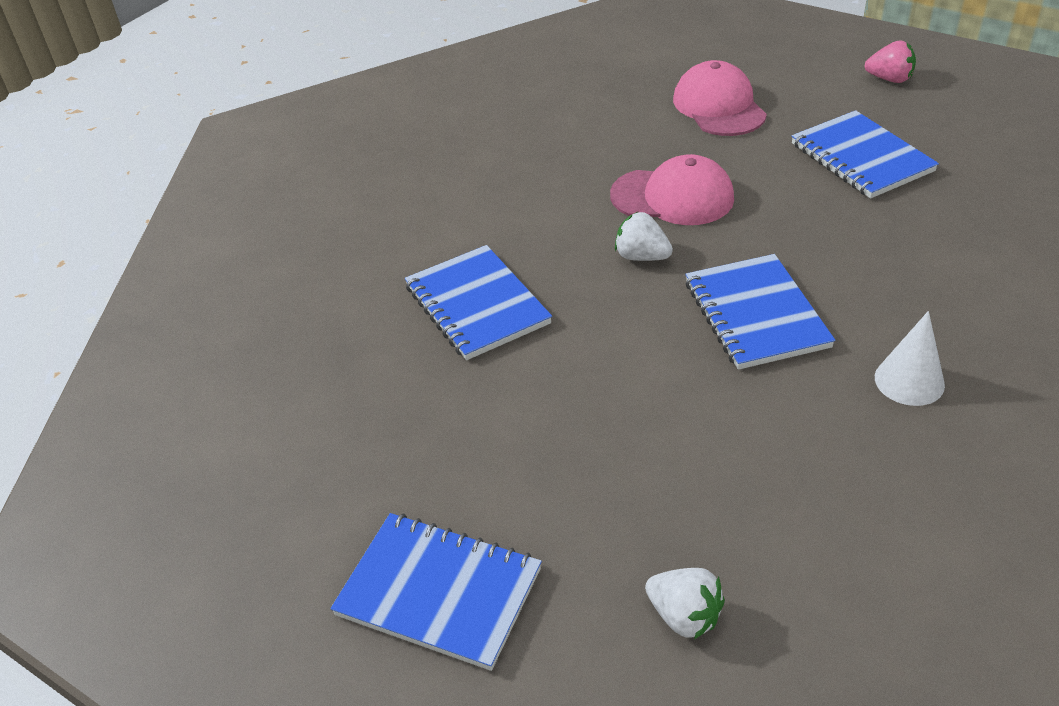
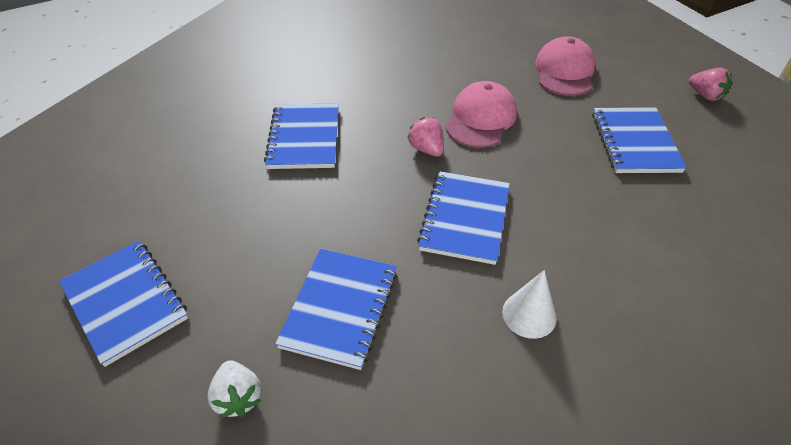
camera: 25 degrees right, 5 degrees up
pink cap [610,154,734,225] -> pink cap turned 105 degrees counterclockwise [445,81,517,148]
white strawberry [615,212,673,261] -> pink strawberry [407,117,444,157]
none -> blue notebook [275,249,397,370]

